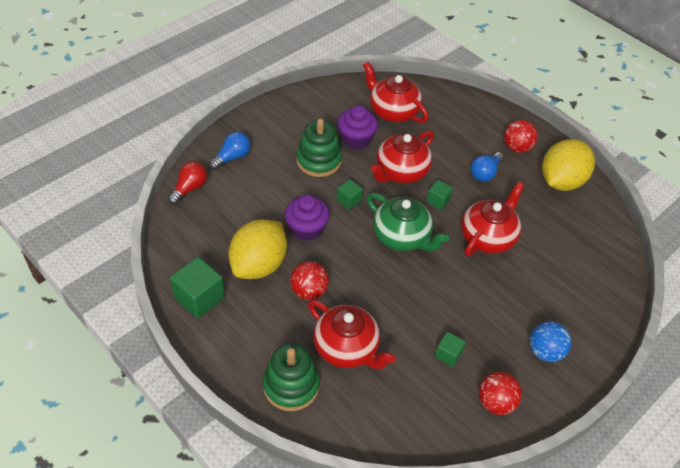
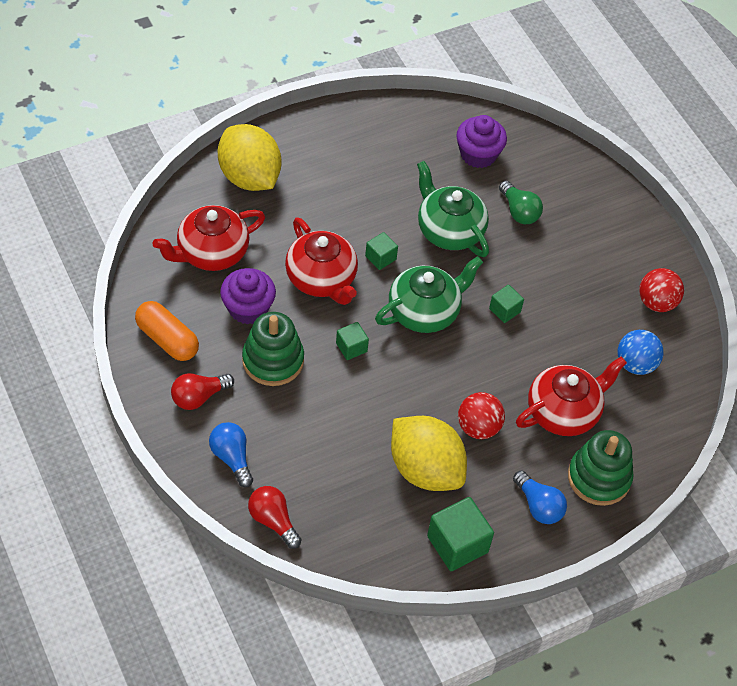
camera: 75 degrees left, 5 degrees up
purple cupcake [285,195,330,241] -> purple cupcake moved to [456,115,507,168]
green cube [435,332,466,367] -> green cube moved to [489,285,524,323]
red teapot [461,182,524,257] -> green teapot [417,161,489,257]
blue light bulb [471,152,504,182] -> blue light bulb moved to [513,470,567,524]
red ball [504,120,538,153] -> none
blue ball [530,321,572,362] -> blue ball moved to [618,330,664,375]
yellow lemon [542,139,595,191] -> yellow lemon moved to [218,124,282,191]
none -> orange capsule [135,301,199,361]
none -> red light bulb [171,373,234,410]
none -> green light bulb [499,181,543,224]

